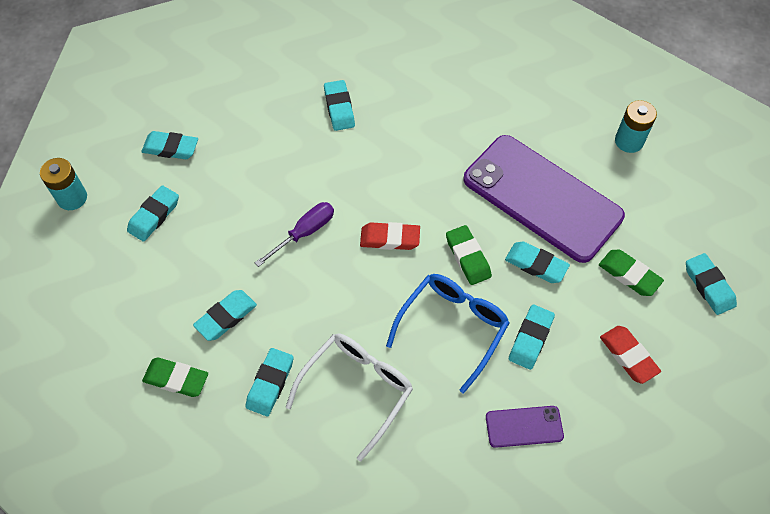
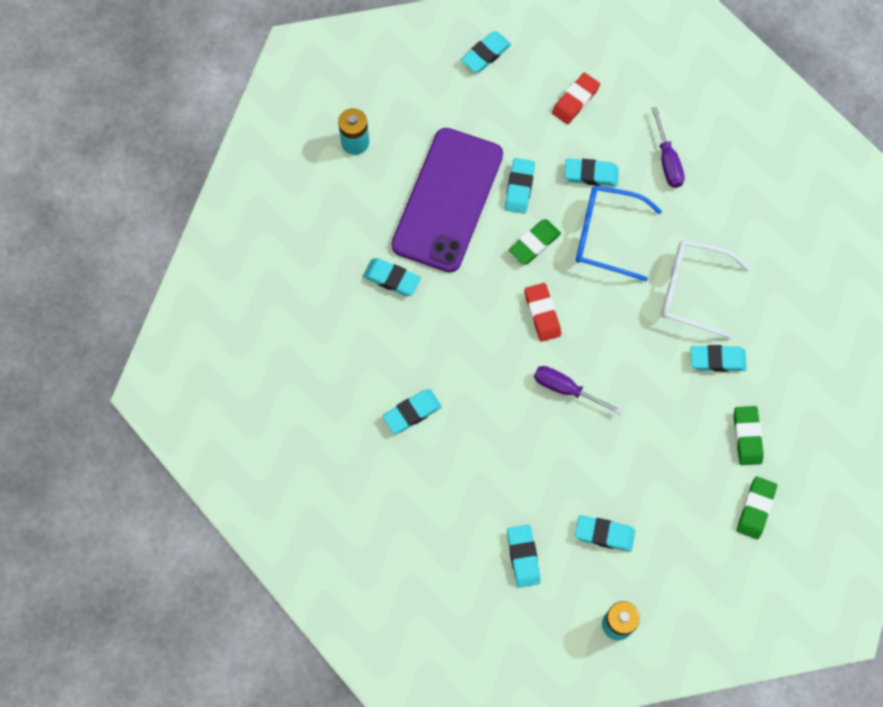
camera: 110 degrees left, 10 degrees up
turquoise eraser [193,290,257,341] -> turquoise eraser moved to [363,258,421,296]
purple phone [486,406,564,448] -> purple screwdriver [652,107,685,188]
green eraser [599,250,664,296] -> green eraser moved to [737,476,777,539]

